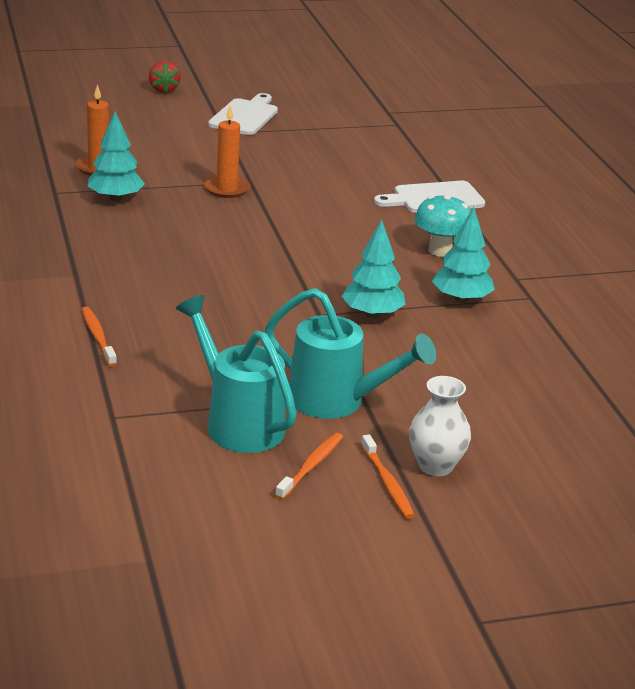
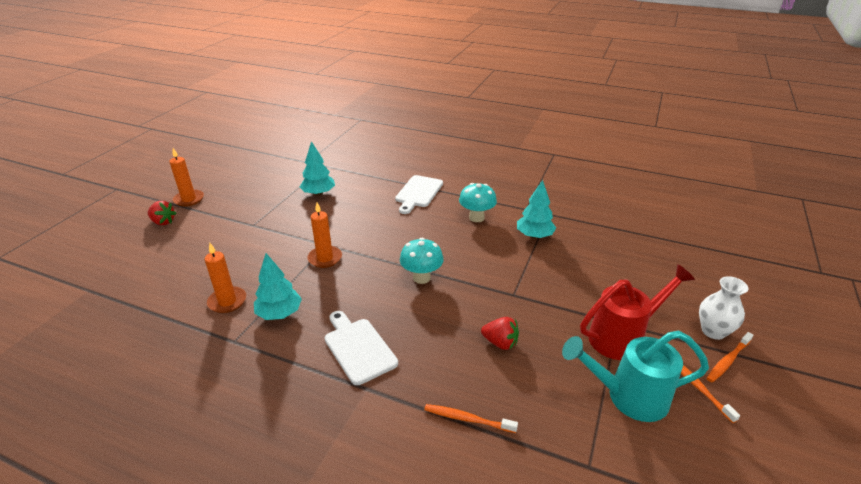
camera: 50 degrees left, 5 degrees up
white cutting board [208,93,278,135] -> white cutting board moved to [325,311,398,385]
turquoise watering can [265,288,436,419] -> red watering can [580,264,695,360]
turquoise tree [342,220,406,318] -> turquoise tree moved to [300,141,335,196]
orange toothbrush [361,434,415,519] -> orange toothbrush turned 120 degrees clockwise [707,332,753,382]
none -> orange candle [169,148,204,207]
none -> turquoise mushroom [400,238,444,284]
none -> red strawberry [481,317,519,350]

